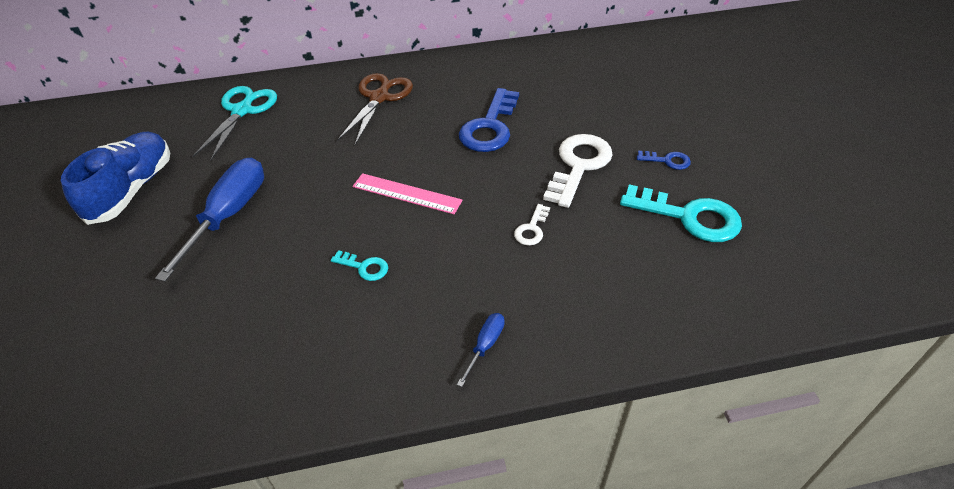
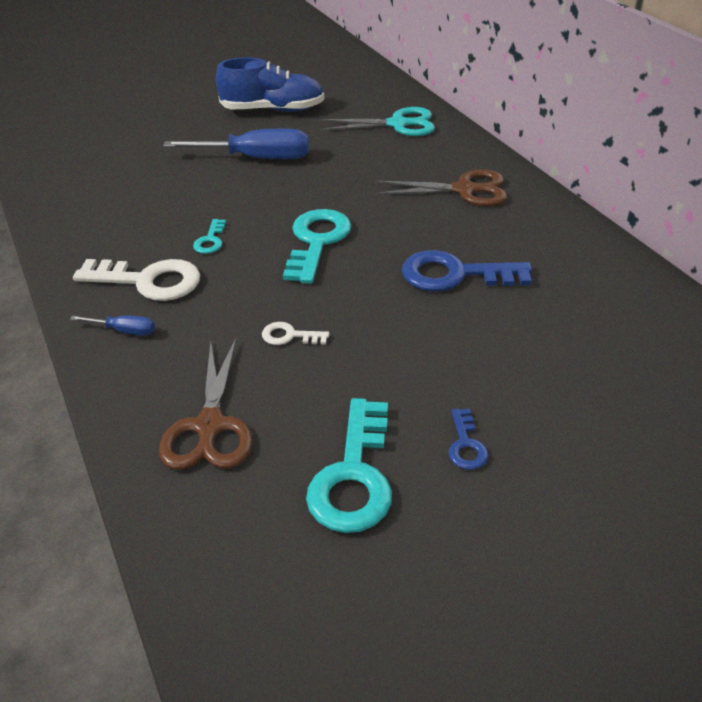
camera: 75 degrees right, 5 degrees down
pink ruler [353,173,463,214] -> turquoise key [283,209,352,284]
white key [543,134,613,208] -> white key moved to [73,259,200,301]
none -> brown scissors [159,338,253,470]

